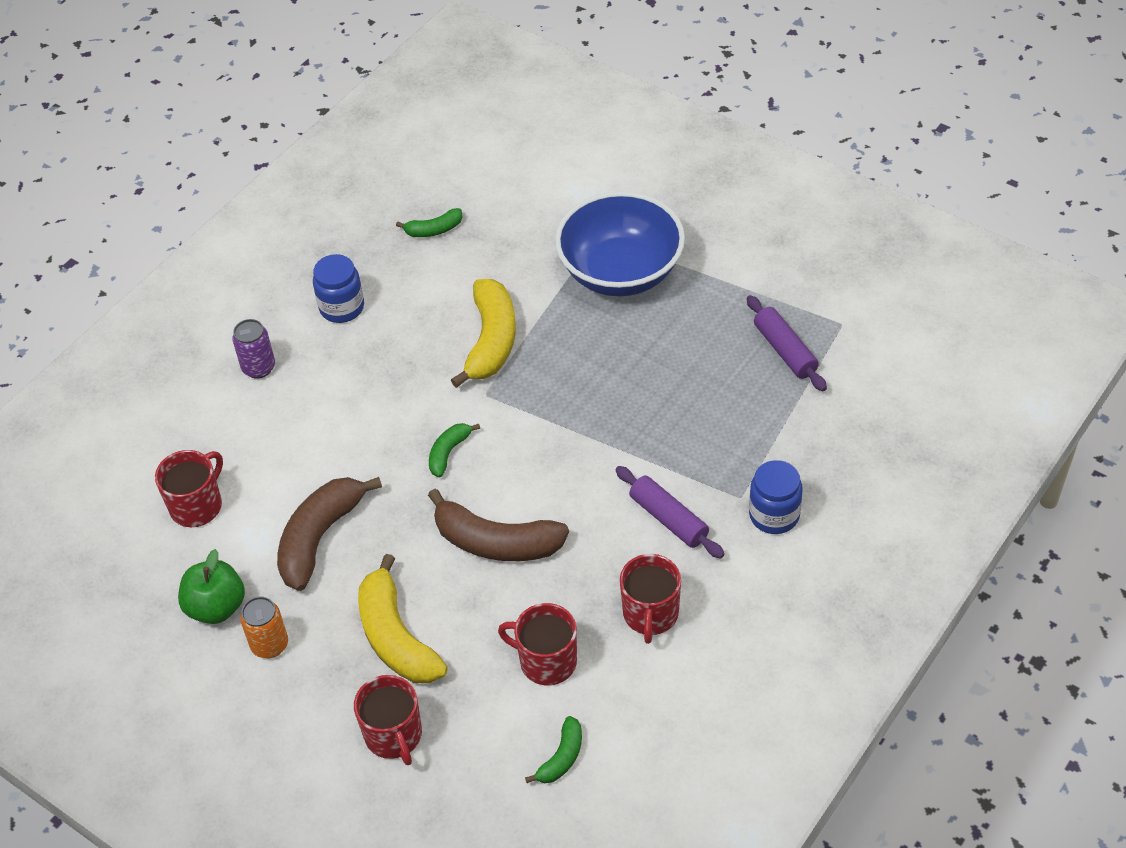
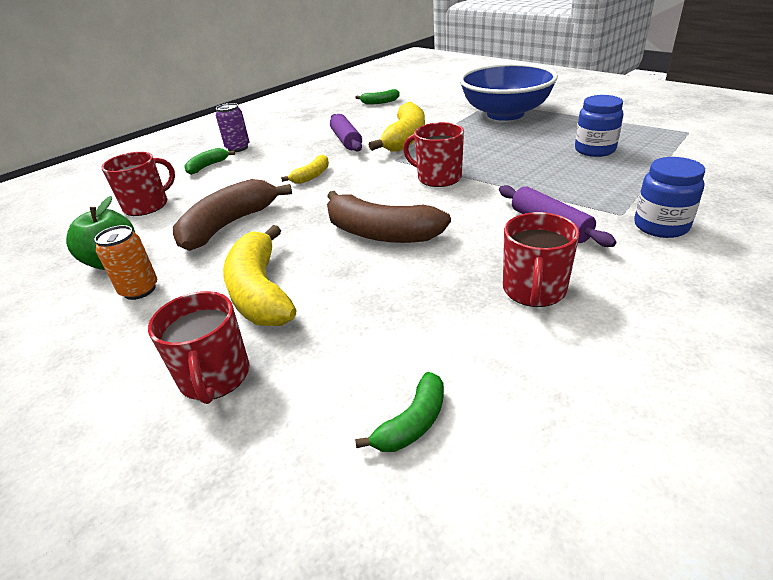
camera: 10 degrees right, 15 degrees down
blue jar [313,254,364,323] -> blue jar moved to [575,95,624,157]
green banana [429,423,480,477] -> green banana moved to [185,148,235,175]
red mug [498,603,577,685] -> red mug moved to [403,122,464,187]
purple rolling pin [747,295,827,391] -> purple rolling pin moved to [330,114,362,151]
none -> yellow banana [281,154,329,184]

